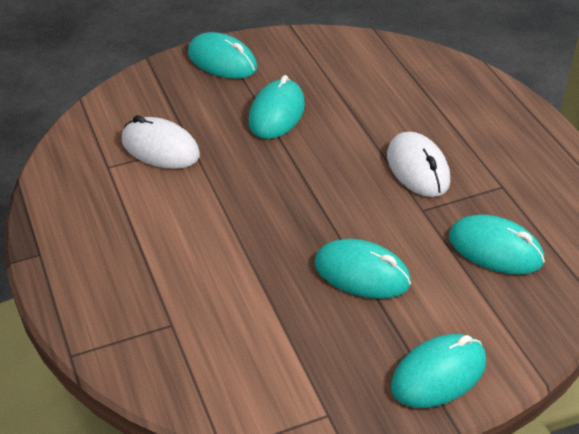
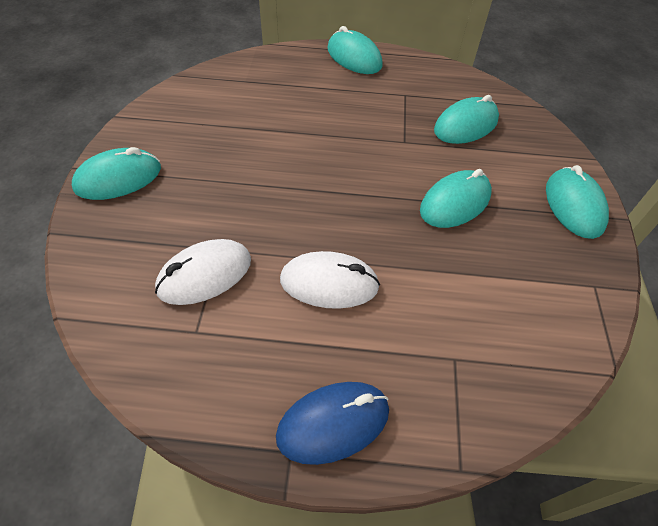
camera: 65 degrees left, 10 degrees up
turquoise mouse [248,75,305,139] -> turquoise mouse moved to [328,26,383,74]
white mouse [387,132,450,197] -> white mouse moved to [280,251,380,309]
none -> blue mouse [276,382,389,465]

